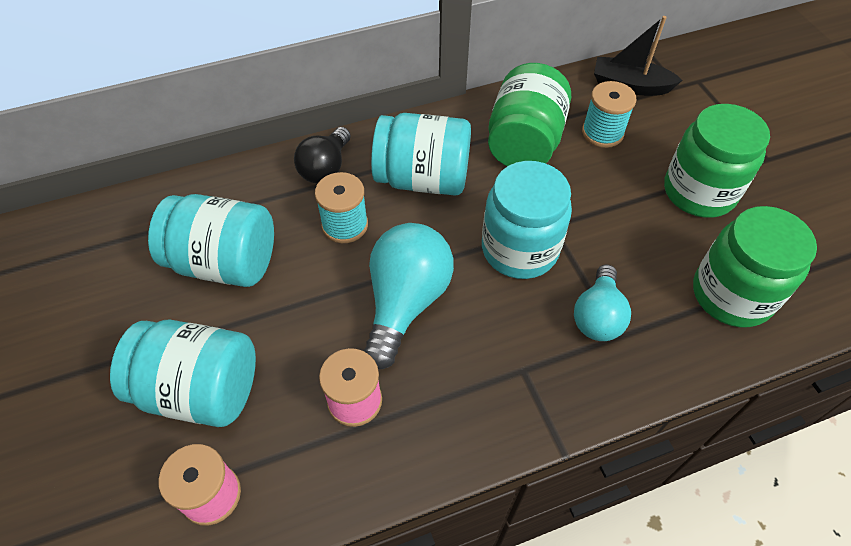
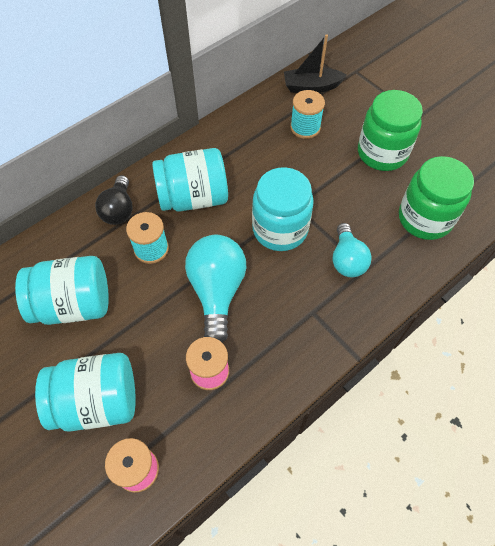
camera: 20 degrees left, 5 degrees up
green jar [488,63,571,166] -> none

